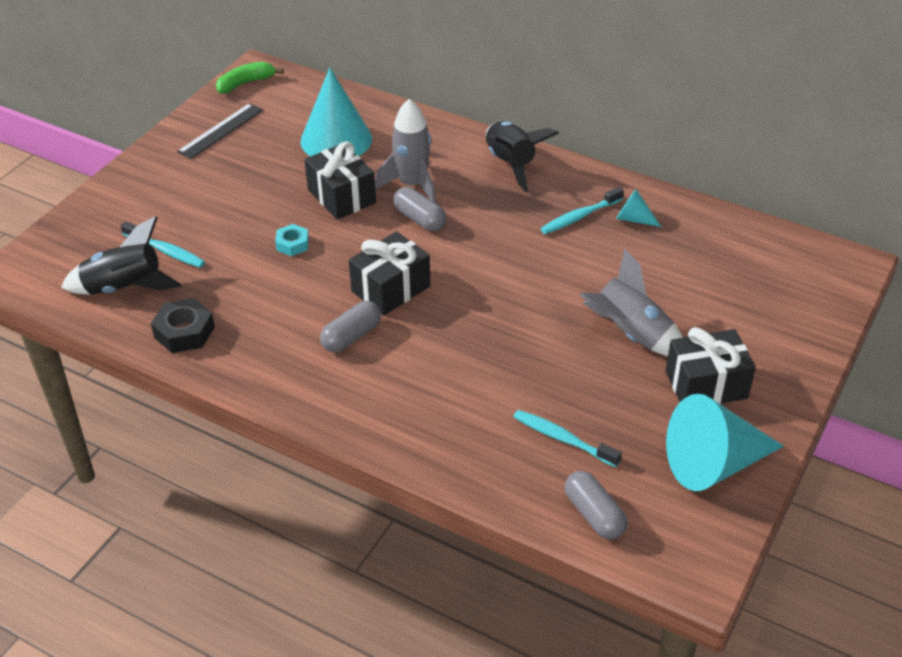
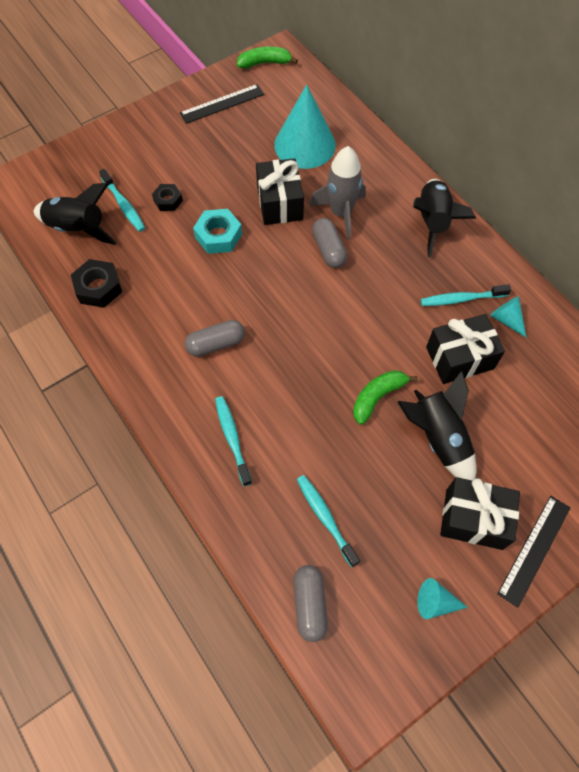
camera: 25 degrees right, 20 degrees up
turquoise nut [275,224,309,256] -> turquoise nut [193,209,242,254], size x1.56
black gift [349,231,430,316] -> black gift moved to [426,314,505,384]
grey rocket [580,248,683,356] -> black rocket [398,371,476,481]
turquoise cone [666,394,784,491] -> turquoise cone [417,578,468,619], size x0.46
none -> black nut [152,184,183,211]
none -> turquoise toothbrush [215,396,252,486]
none -> green banana [353,370,418,425]
none -> black ruler [497,496,571,608]

